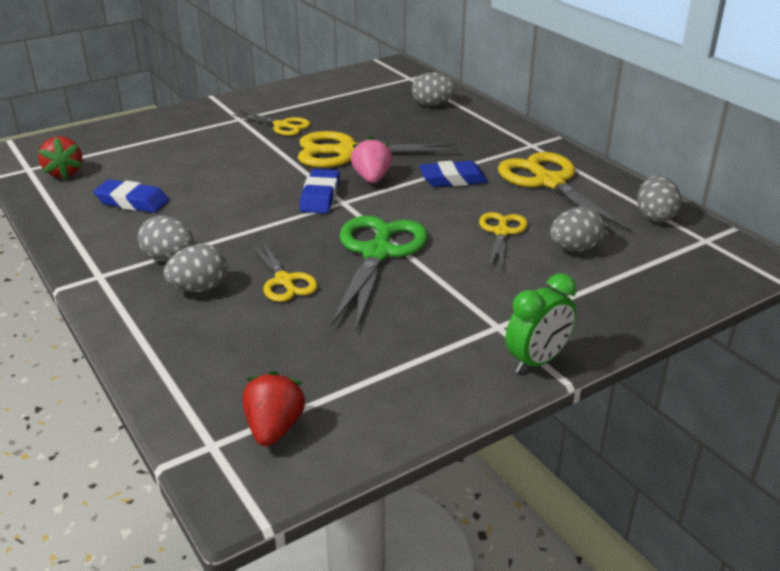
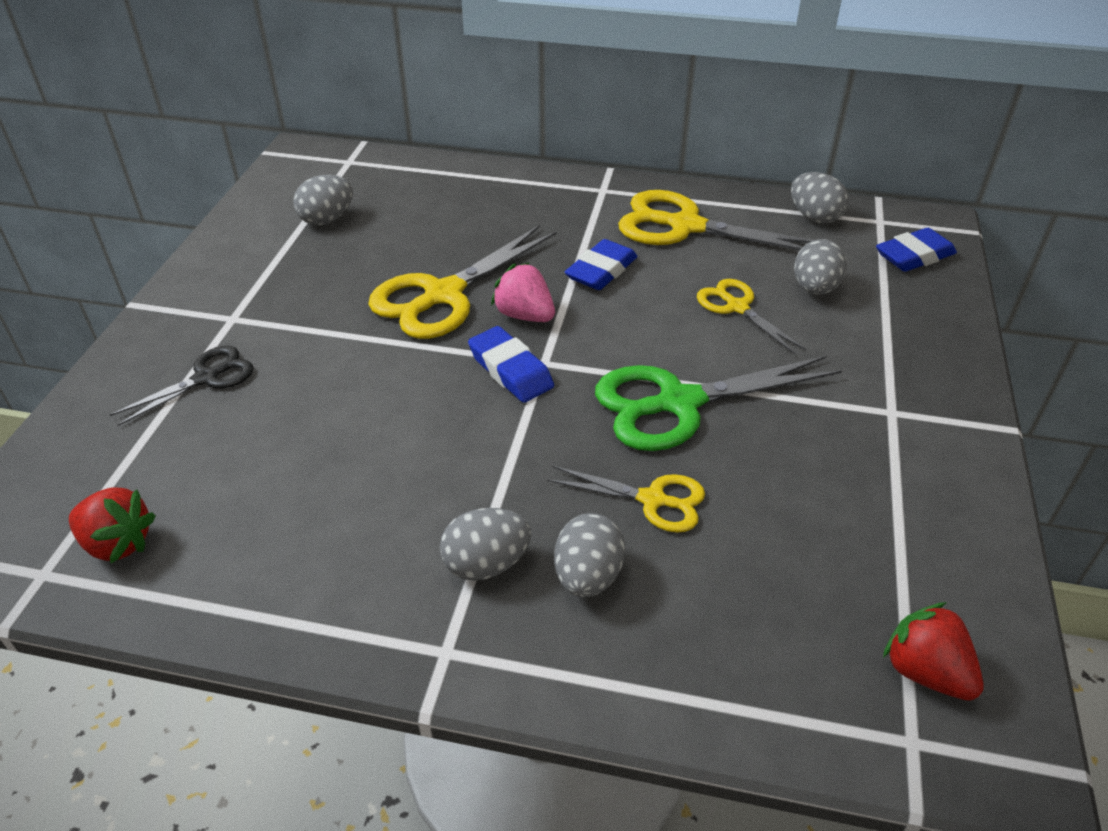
camera: 45 degrees left, 10 degrees up
blue eraser [93,179,169,213] -> blue eraser moved to [876,228,957,272]
yellow scissors [233,110,310,136] -> none
green scissors [331,216,428,330] -> green scissors turned 75 degrees counterclockwise [595,356,842,451]
grey egg [412,72,456,106] -> grey egg moved to [293,175,353,225]
green clock [505,273,577,373] -> none
none -> black scissors [110,346,254,426]

